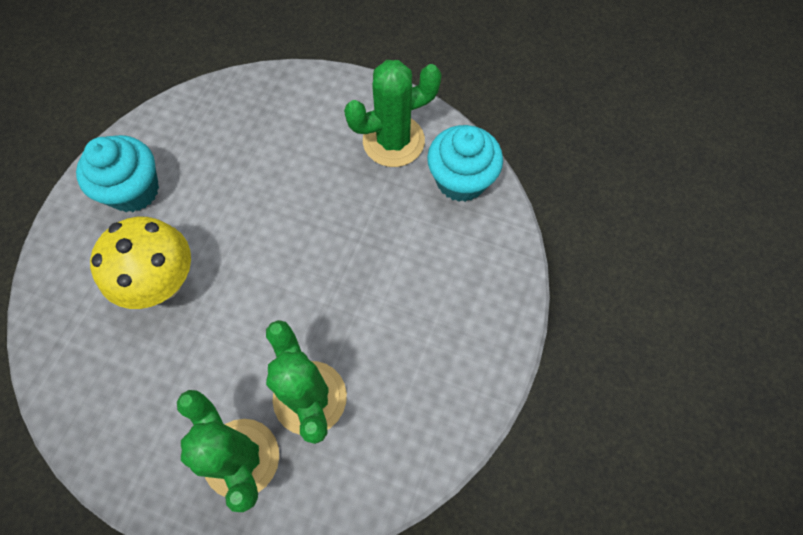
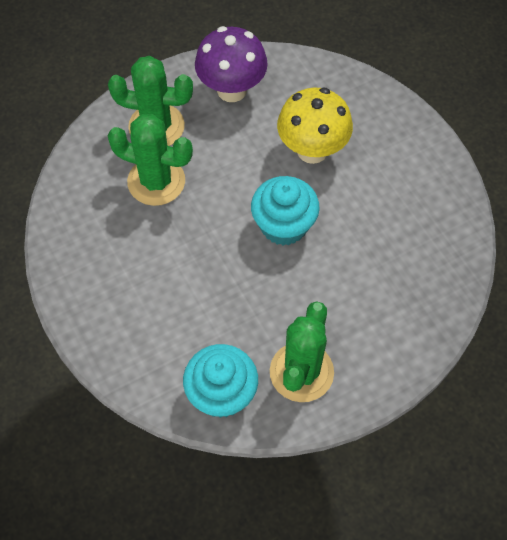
camera: 130 degrees right, 5 degrees down
turquoise cupcake [76,135,159,212] -> turquoise cupcake moved to [251,176,320,246]
none -> purple mushroom [195,26,268,102]

